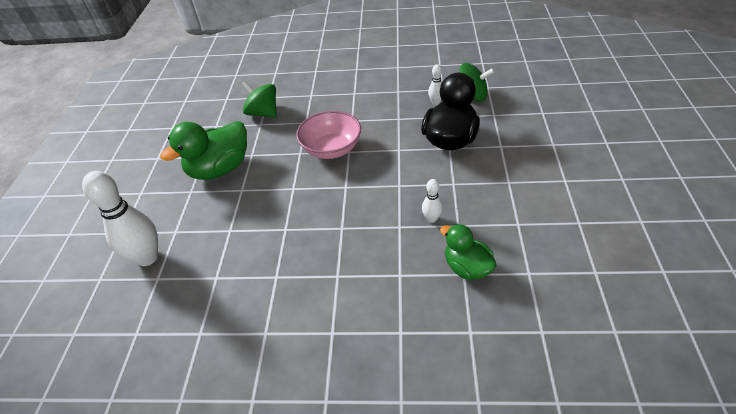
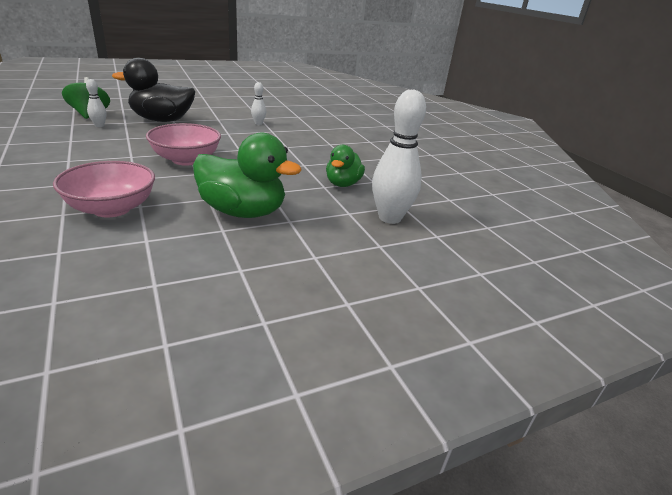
camera: 125 degrees left, 15 degrees down
green spinning top [242,81,277,118] -> pink bowl [53,161,155,217]
green duck [440,224,497,280] -> green duck moved to [326,145,365,187]

